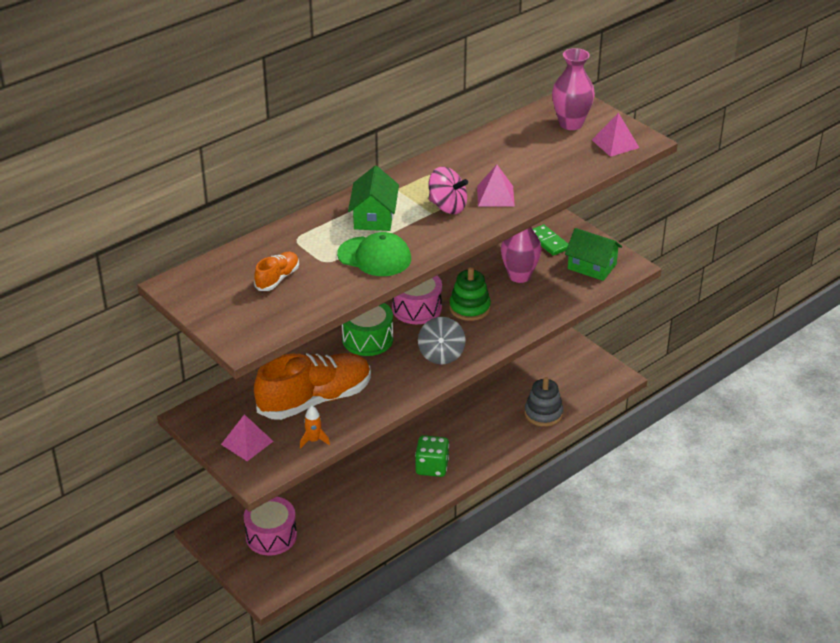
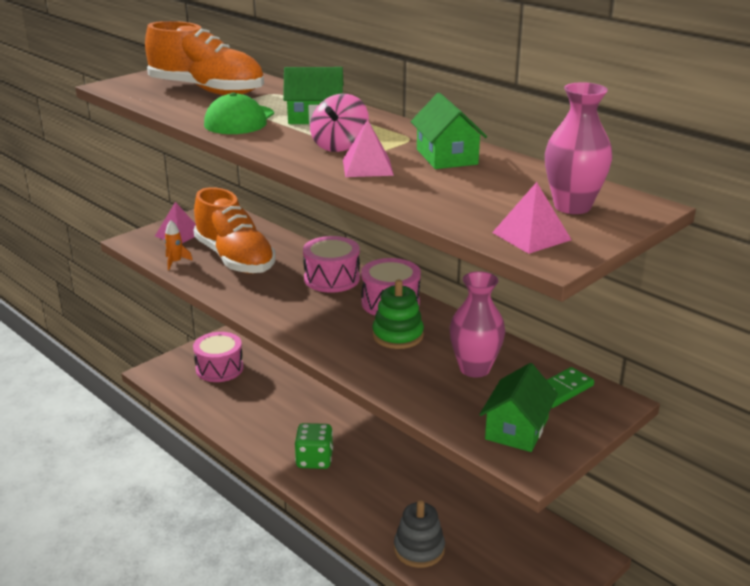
camera: 85 degrees right, 10 degrees down
orange shoe [254,252,299,291] -> orange shoe [145,21,264,95], size x2.17
green drum [342,303,393,356] -> pink drum [303,236,360,293]
grey spinning top [418,317,466,364] -> none
none -> green house [411,93,487,169]

